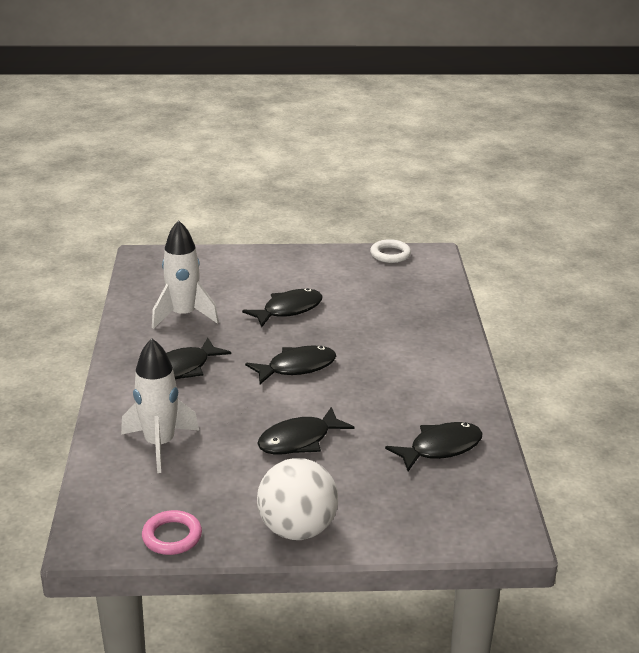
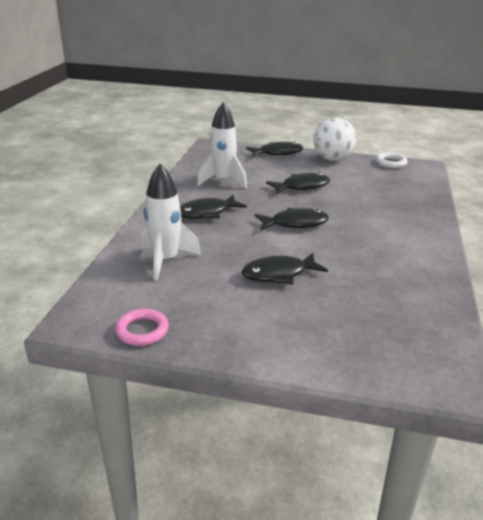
camera: 15 degrees right, 0 degrees up
white ball [257,458,338,540] -> white ball moved to [313,118,356,161]
black fish [385,422,483,471] -> black fish moved to [246,142,303,157]

